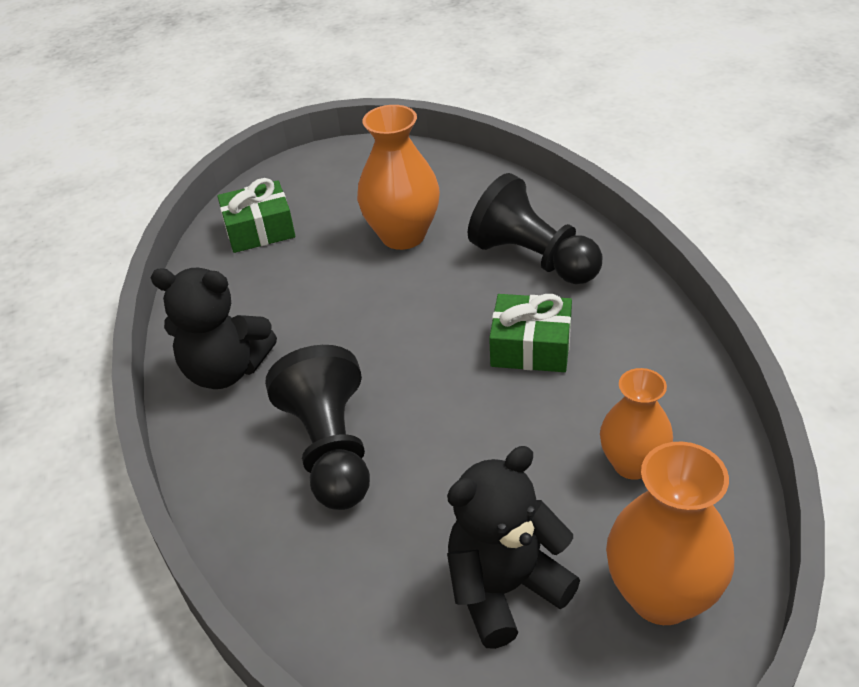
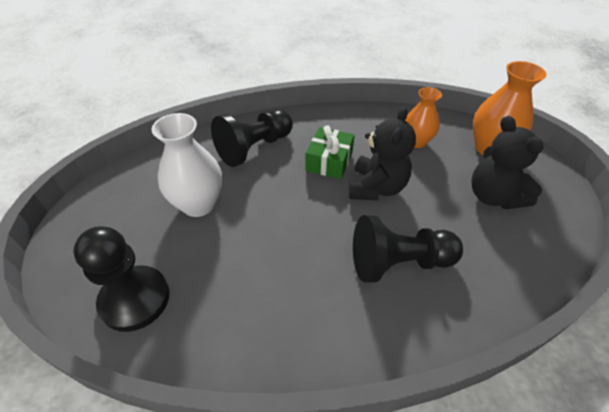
camera: 85 degrees left, 5 degrees up
black teddy bear [150,267,277,389] -> black teddy bear moved to [349,106,416,200]
green gift [217,178,295,253] -> black pawn [73,226,170,332]
orange vase [357,105,440,250] -> white vase [151,113,222,217]

